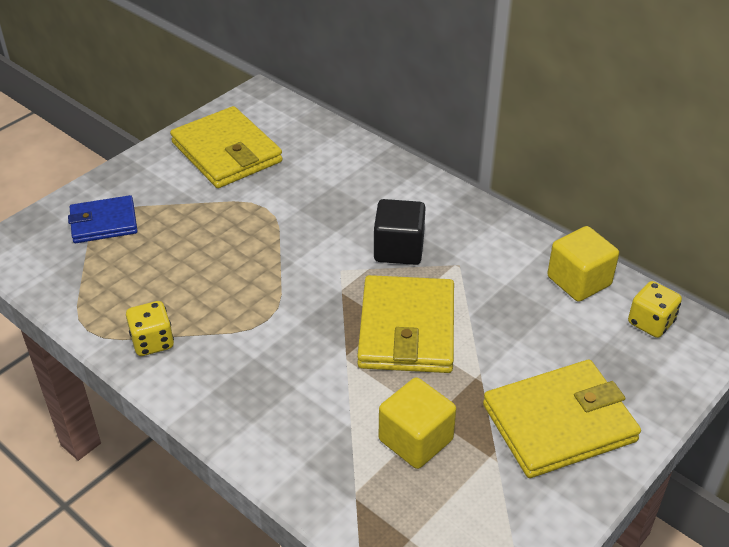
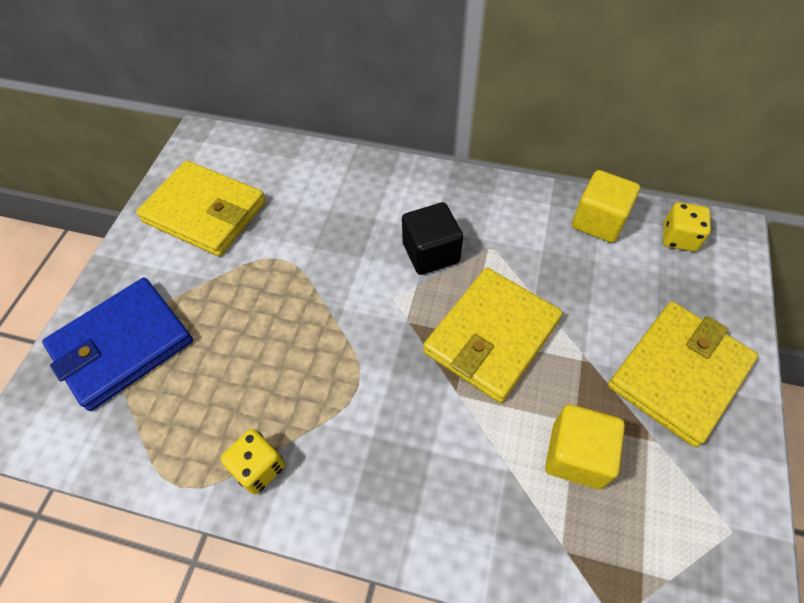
camera: 25 degrees left, 15 degrees up
blue wallet [68,195,138,243] -> blue wallet [42,278,193,411], size x1.63
yellow wallet [357,275,454,373] -> yellow wallet turned 60 degrees clockwise [423,268,563,403]

